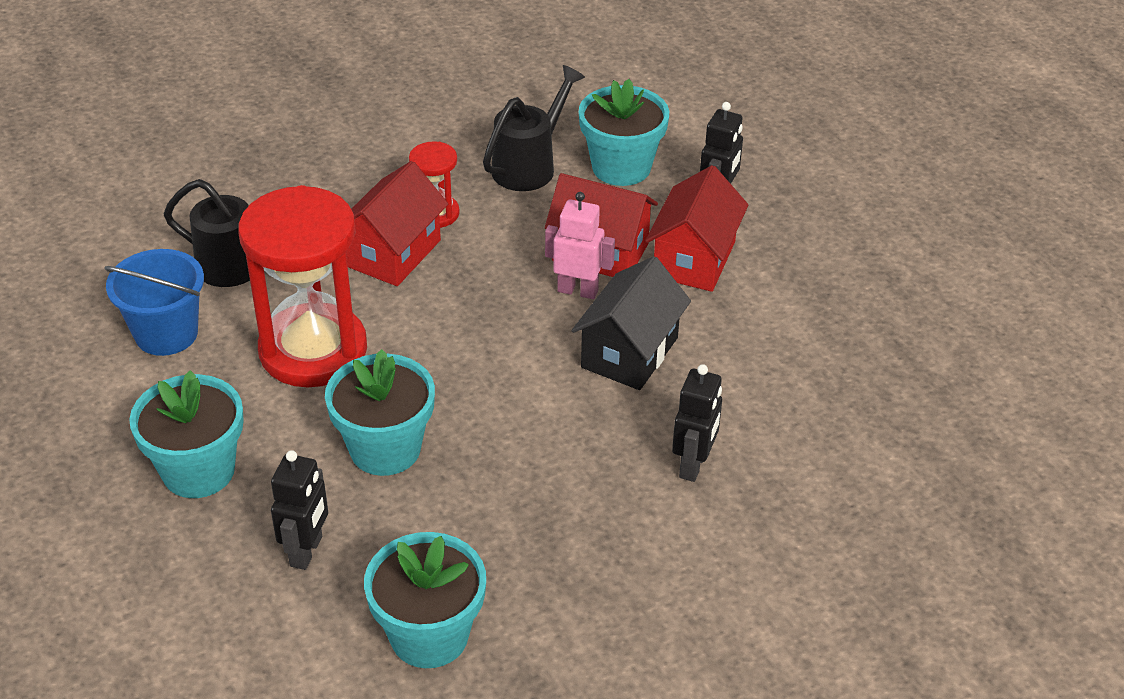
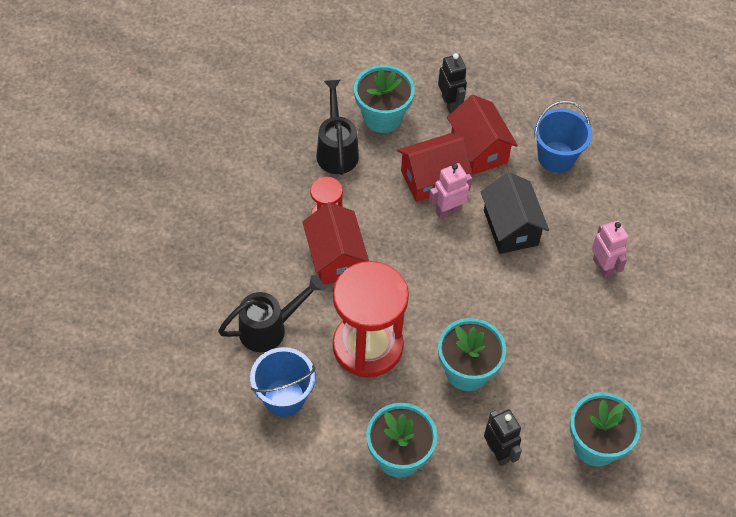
camera: 45 degrees left, 15 degrees up
black robot [672,364,722,482] -> pink robot [592,220,628,279]
none -> blue bucket [534,101,592,173]

